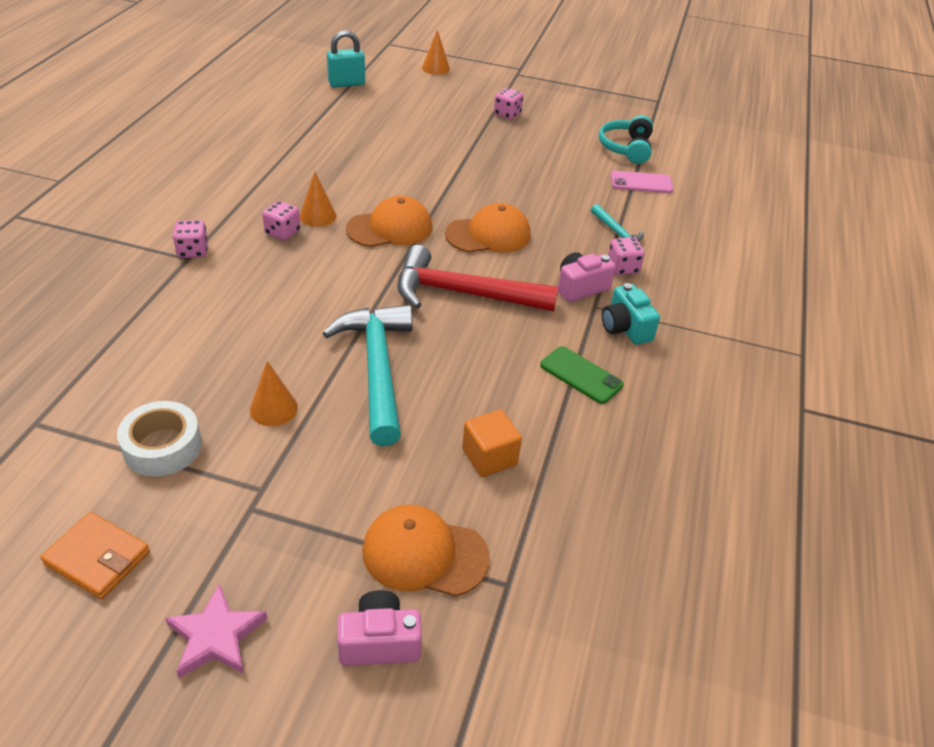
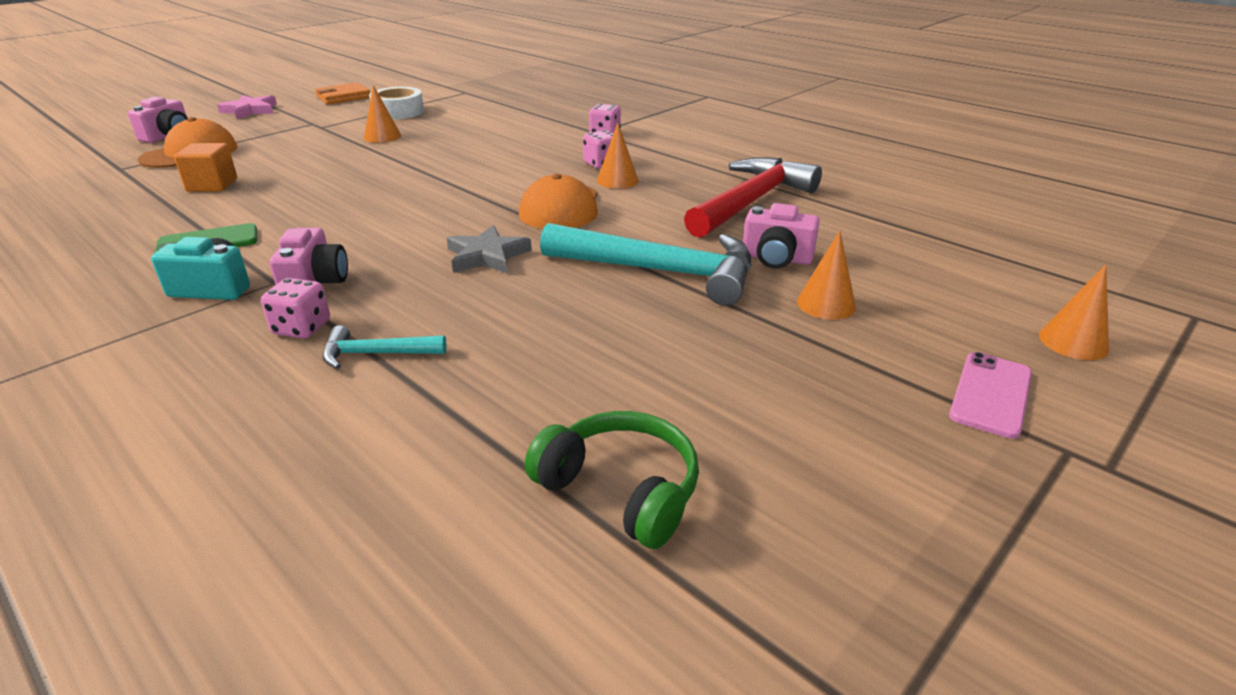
camera: 120 degrees right, 10 degrees down
turquoise hammer [323,305,413,446] -> turquoise hammer moved to [540,223,751,306]
turquoise padlock [327,30,365,87] -> none
red hammer [397,245,558,312] -> red hammer moved to [684,157,822,238]
orange cap [445,203,531,253] -> grey star [447,225,532,274]
pink dice [494,88,523,120] -> none
turquoise headphones [599,115,653,164] -> green headphones [525,411,699,549]
pink phone [611,171,673,193] -> pink phone moved to [949,352,1032,439]
none -> pink camera [743,203,820,269]
none -> orange cone [797,230,856,320]

